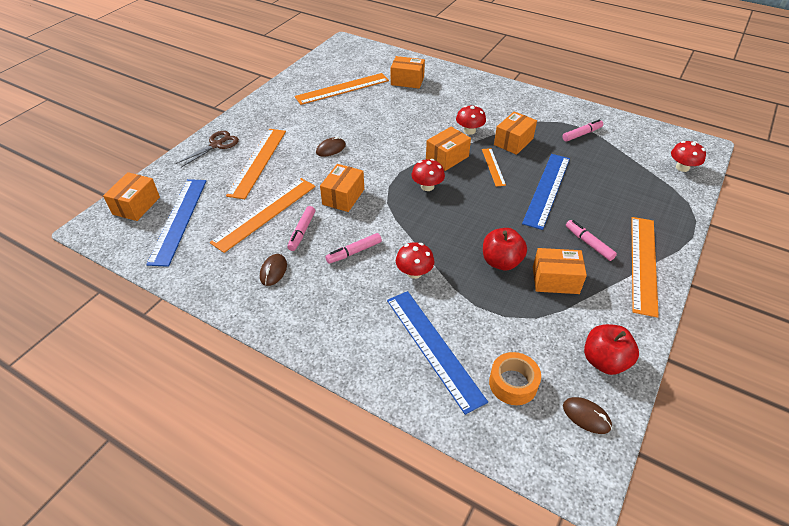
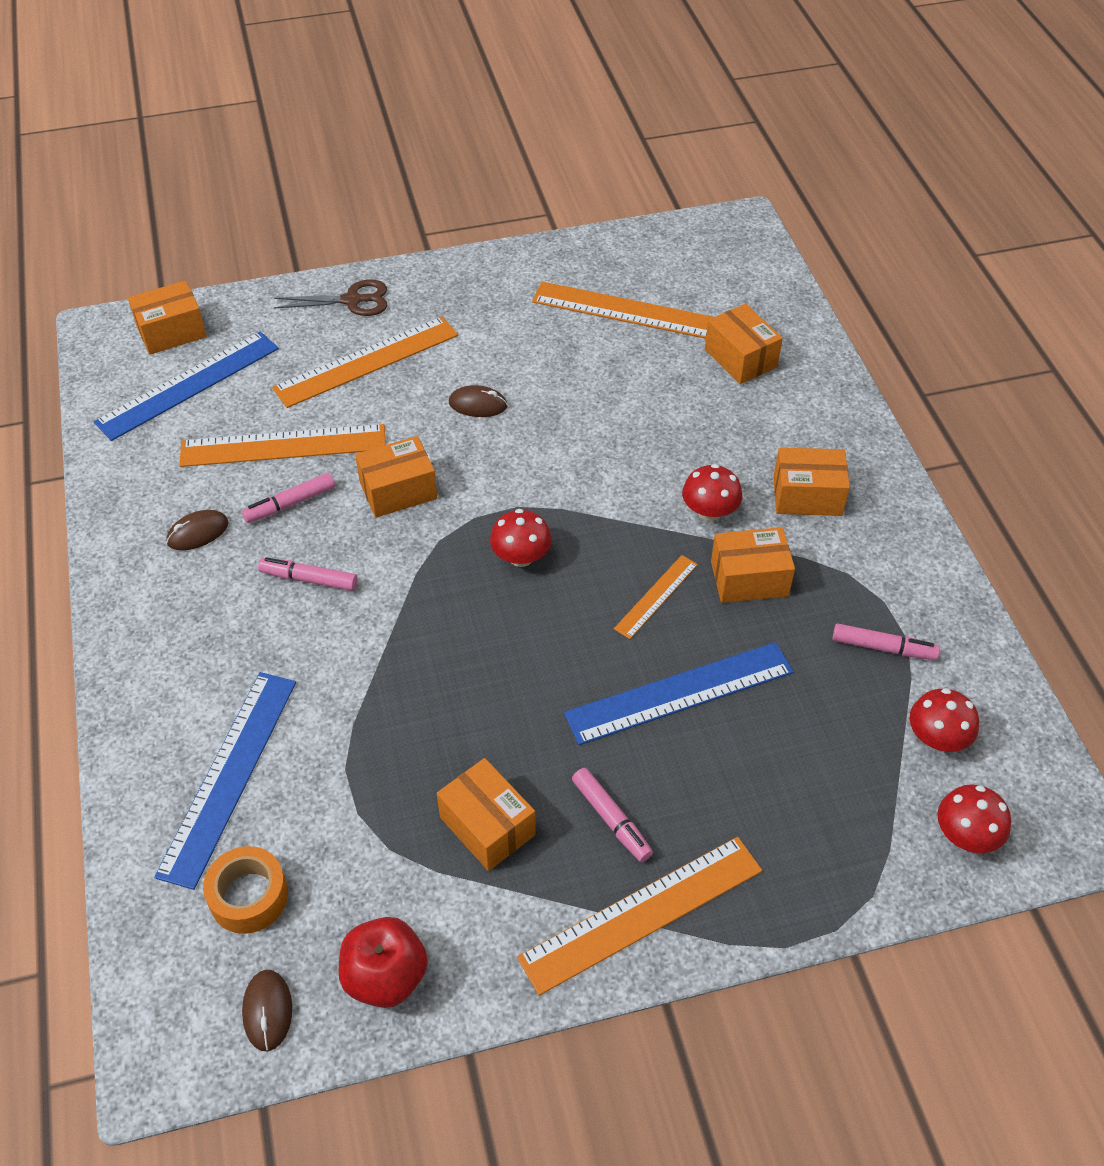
camera: 45 degrees right, 5 degrees up
red mushroom [396,242,435,279] -> red mushroom moved to [909,688,979,752]
orange box [426,127,471,171] -> orange box moved to [773,447,850,516]
red apple [483,228,527,270] -> none
pink marker [566,220,617,261] -> pink marker turned 135 degrees clockwise [572,768,653,862]

